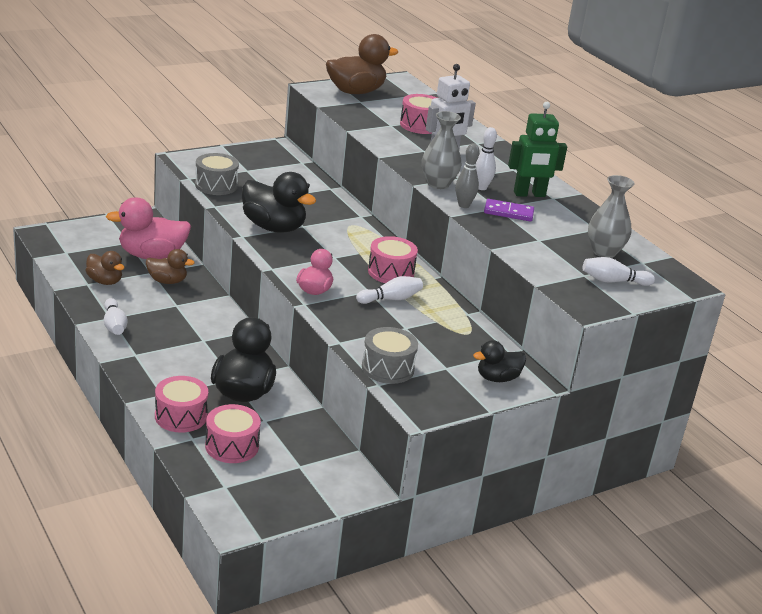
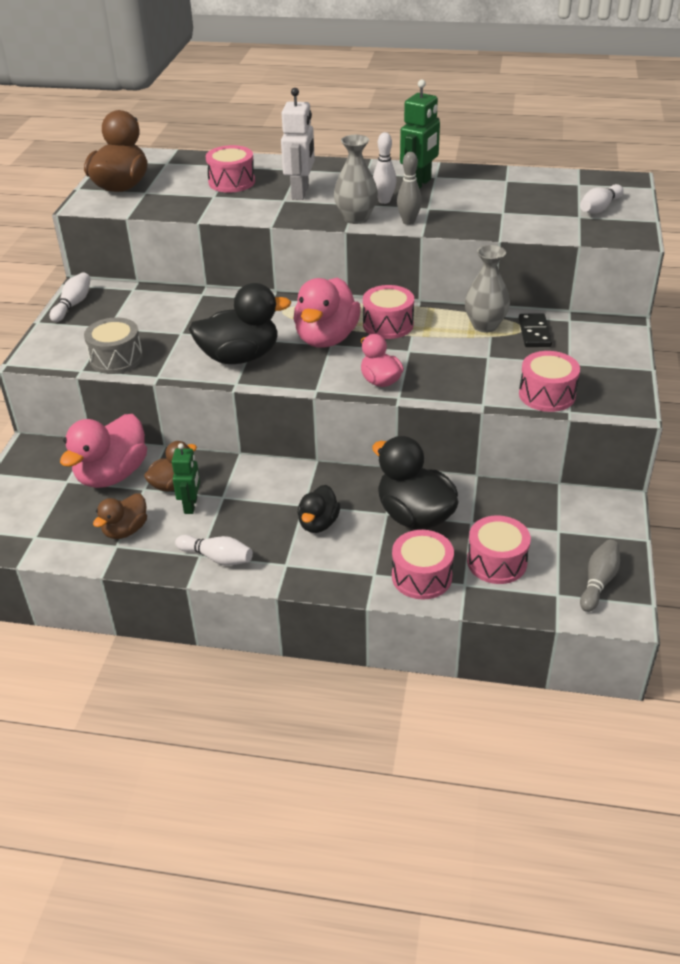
camera: 45 degrees left, 10 degrees up
brown duck [85,251,125,285] -> brown duck turned 135 degrees clockwise [93,493,147,539]
white bowling pin [356,276,423,304] -> white bowling pin moved to [50,272,91,322]
grey drum [362,327,418,384] -> pink drum [519,351,580,412]
black duck [473,340,526,382] -> black duck moved to [297,485,340,533]
purple domino [484,199,534,222] -> none
grey vase [588,175,635,258] -> grey vase moved to [465,245,510,332]
none -> green robot [172,443,200,514]
none -> pink duck [293,277,361,348]
none -> black domino [519,313,552,347]
none -> grey bowling pin [580,540,620,612]

